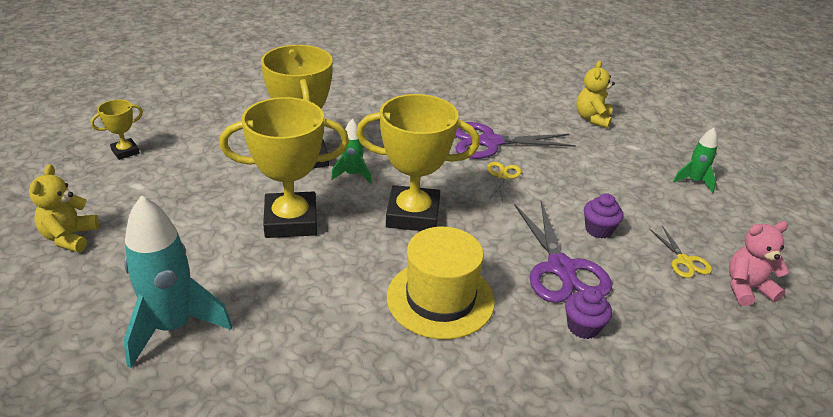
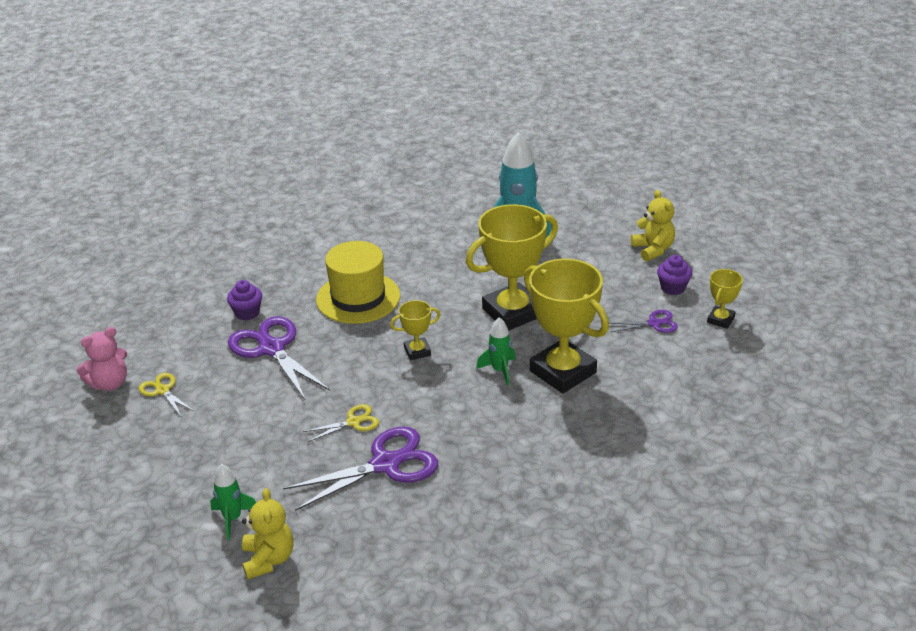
camera: 160 degrees right, 0 degrees up
yellow trophy [356,94,480,231] -> yellow trophy [390,300,441,360], size x0.47
yellow scissors [487,162,522,203] -> yellow scissors turned 105 degrees counterclockwise [303,404,379,442]
purple cupcake [584,193,624,239] -> purple cupcake moved to [657,255,692,295]
green rocket [673,128,718,193] -> green rocket moved to [210,464,256,540]
none -> purple scissors [609,310,678,333]

